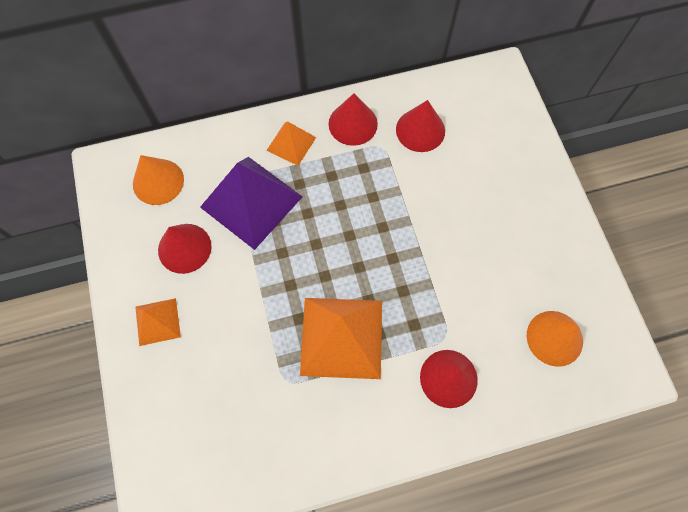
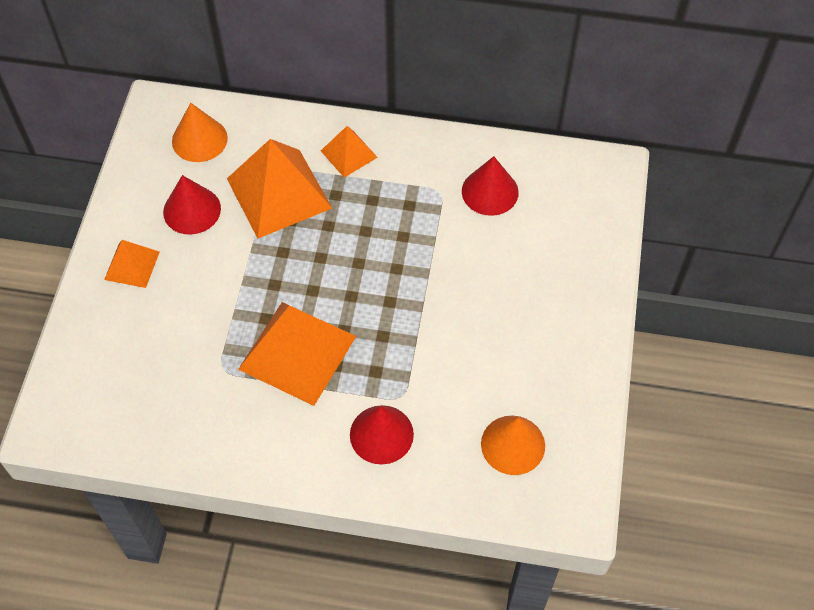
camera: 25 degrees right, 10 degrees down
purple pyramid [200,157,303,250] -> orange pyramid [227,139,332,238]
red cone [328,93,378,146] -> none

